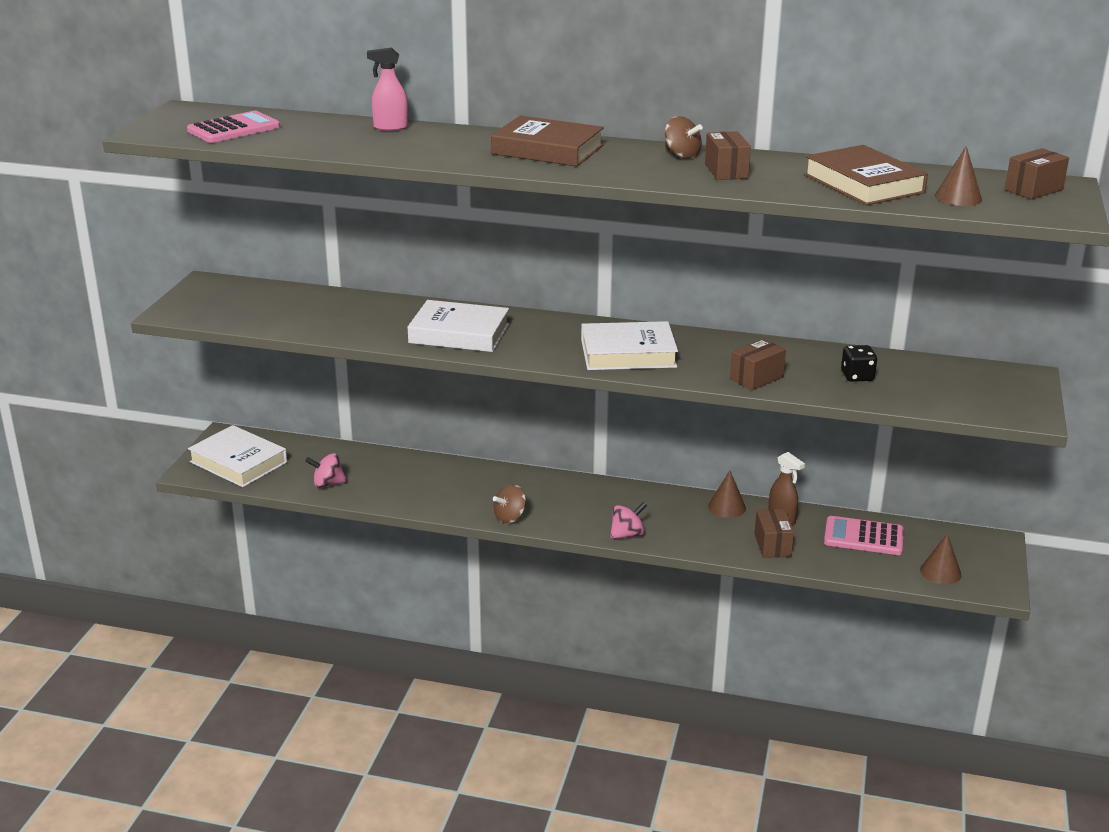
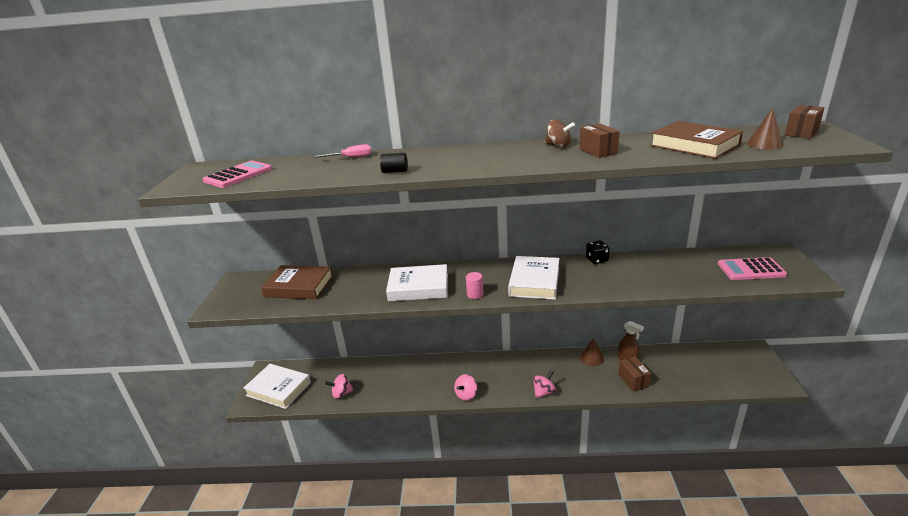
camera: 10 degrees left, 0 degrees up
pink spray bottle [367,48,408,131] -> pink screwdriver [312,144,372,158]
brown book [491,116,604,166] -> brown book moved to [261,265,333,299]
brown spinning top [493,484,526,523] -> pink spinning top [454,374,477,401]
white book [581,321,678,370] -> white book turned 60 degrees counterclockwise [508,256,560,300]
brown box [730,339,786,390] -> none
pink calculator [824,516,904,555] -> pink calculator moved to [718,257,787,280]
black dice [841,345,877,382] -> black dice moved to [586,240,610,264]
brown cone [920,533,962,584] -> none
none -> black cylinder [380,153,408,173]
none -> pink cylinder [466,272,484,299]

